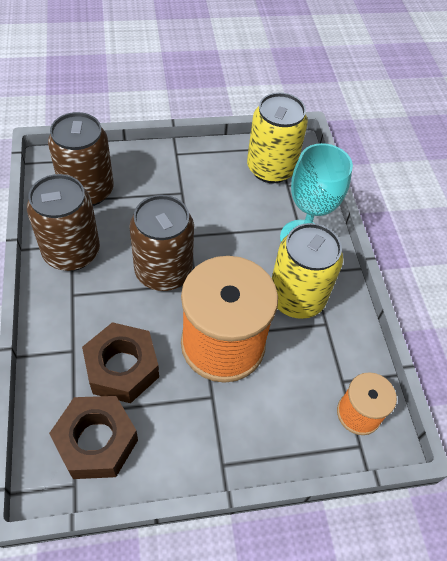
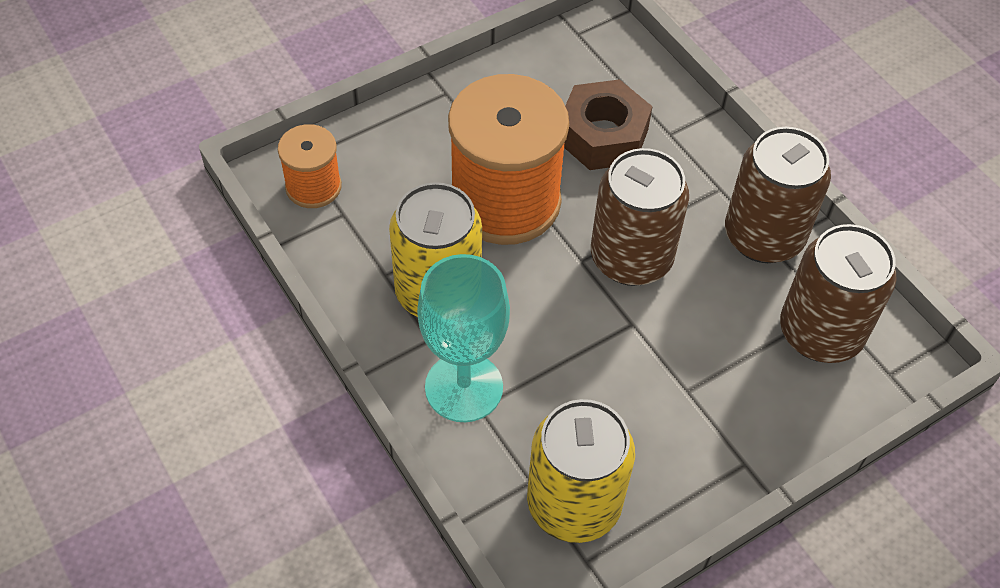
camera: 160 degrees right, 0 degrees up
brown nut [49,396,138,479] -> none

